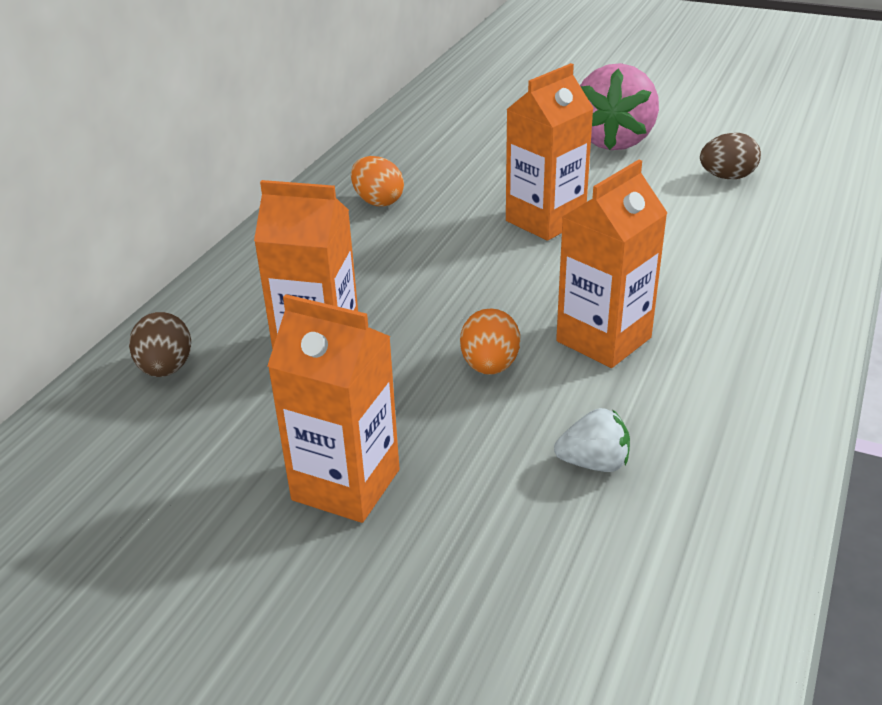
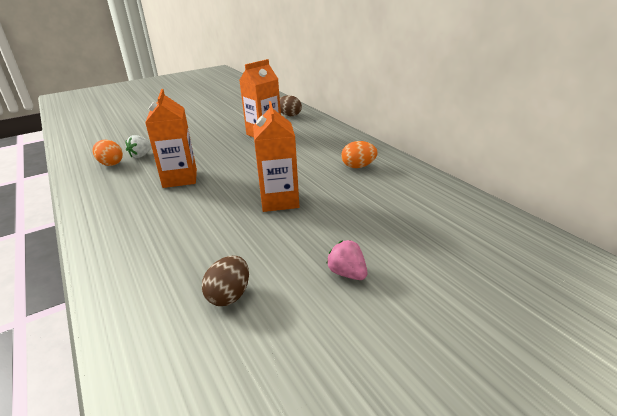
camera: 125 degrees right, 5 degrees down
orange carton [268,294,399,523] -> none
orange egg [460,308,520,375] -> orange egg moved to [93,140,123,166]
pink strawberry [580,63,659,150] -> pink strawberry [326,240,368,280], size x0.49

